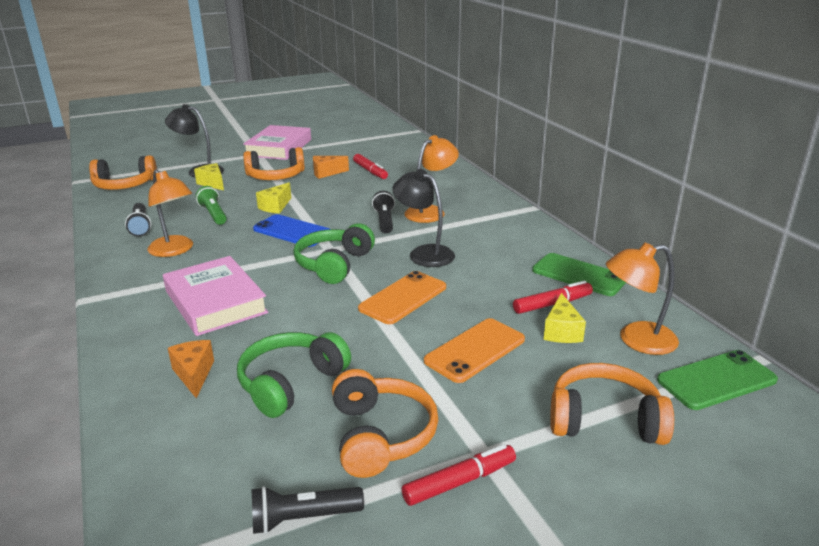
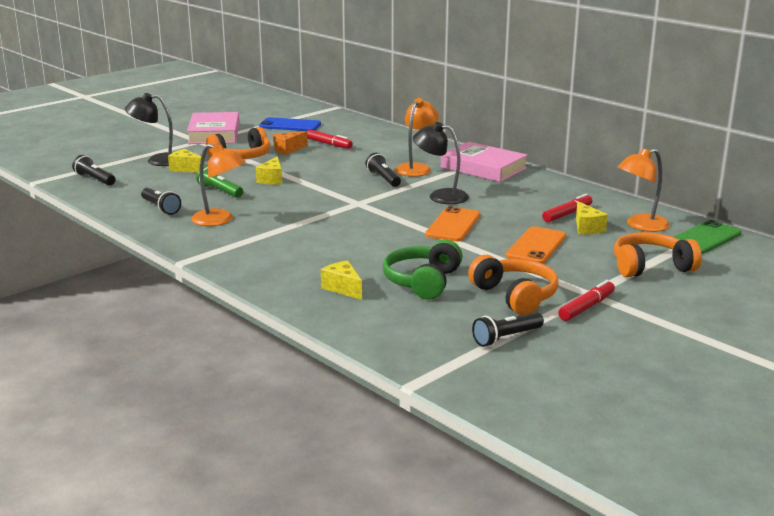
camera: 20 degrees left, 5 degrees down
orange headphones [89,155,157,190] -> black flashlight [72,155,116,186]
pink book [163,256,268,336] -> pink book moved to [441,142,528,182]
orange cheese [168,340,214,398] -> yellow cheese [321,260,362,300]
blue phone [253,214,330,247] -> blue phone moved to [259,117,321,131]
green headphones [293,223,375,284] -> none
green phone [532,253,626,296] -> none

